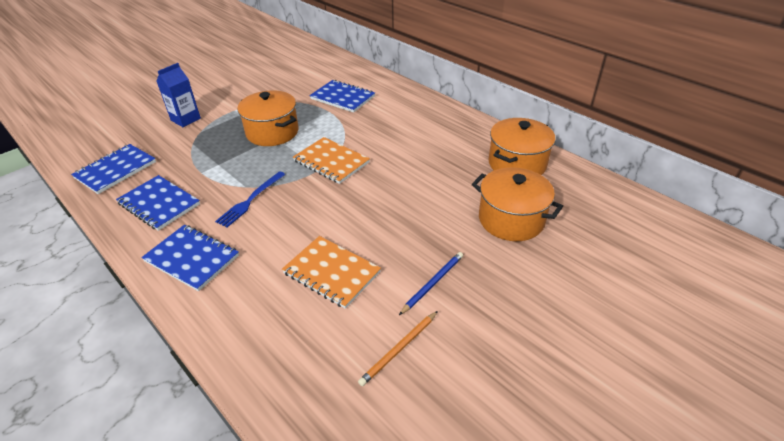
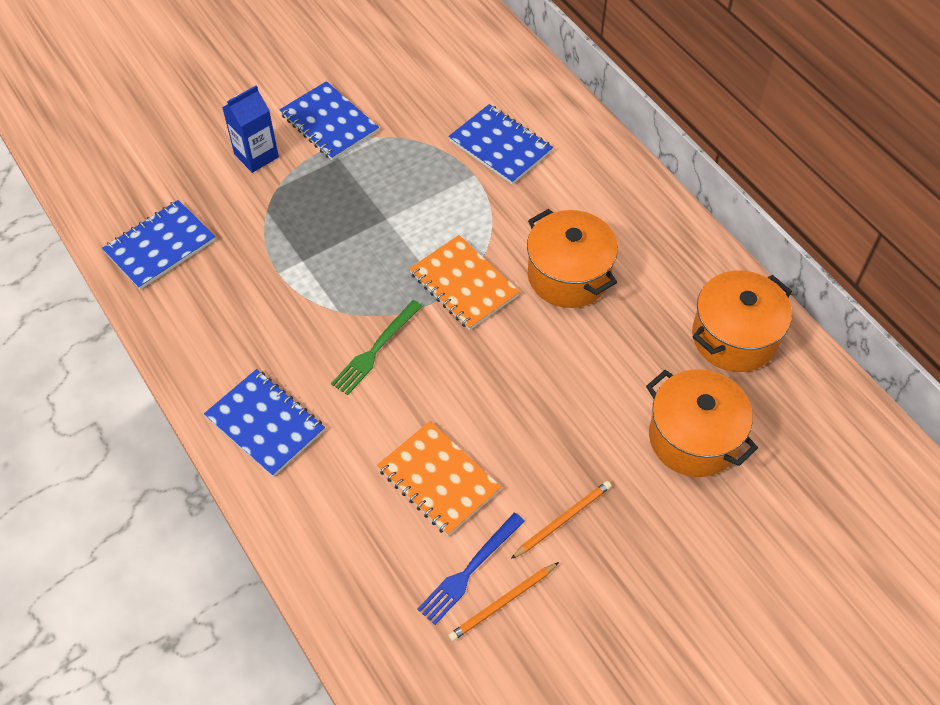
camera: 10 degrees right, 15 degrees up
blue notebook [116,175,200,231] -> blue notebook moved to [280,81,379,161]
blue fork [215,171,286,227] -> blue fork moved to [417,513,525,625]
orange pot [237,90,299,146] -> orange pot moved to [527,209,618,308]
blue pencil [399,252,463,315] -> orange pencil [511,481,611,559]
none -> green fork [331,300,422,395]

